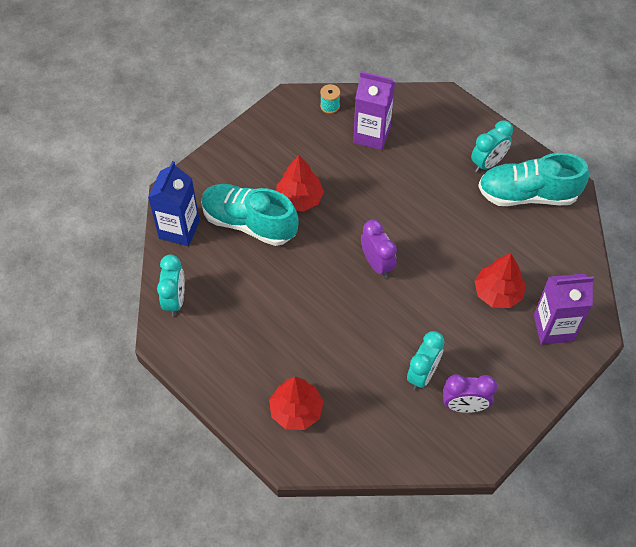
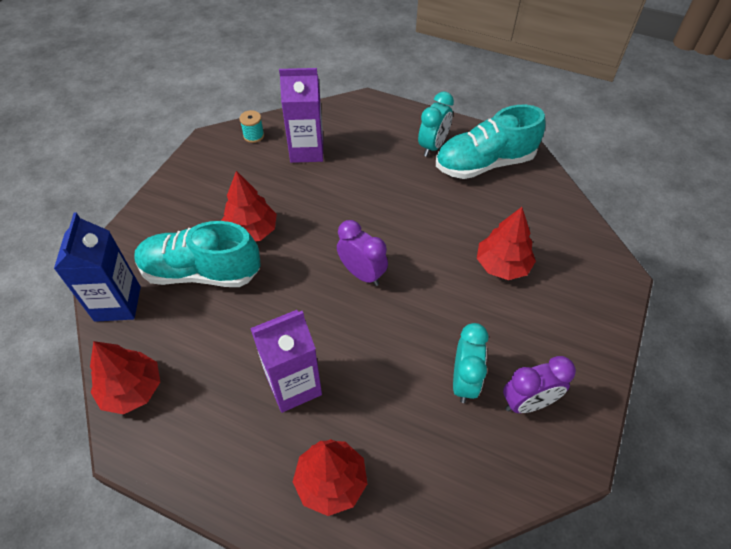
camera: 20 degrees left, 5 degrees down
turquoise clock [157,254,185,316] -> red tree [90,341,160,414]
purple carton [534,274,594,345] -> purple carton moved to [250,310,322,413]

